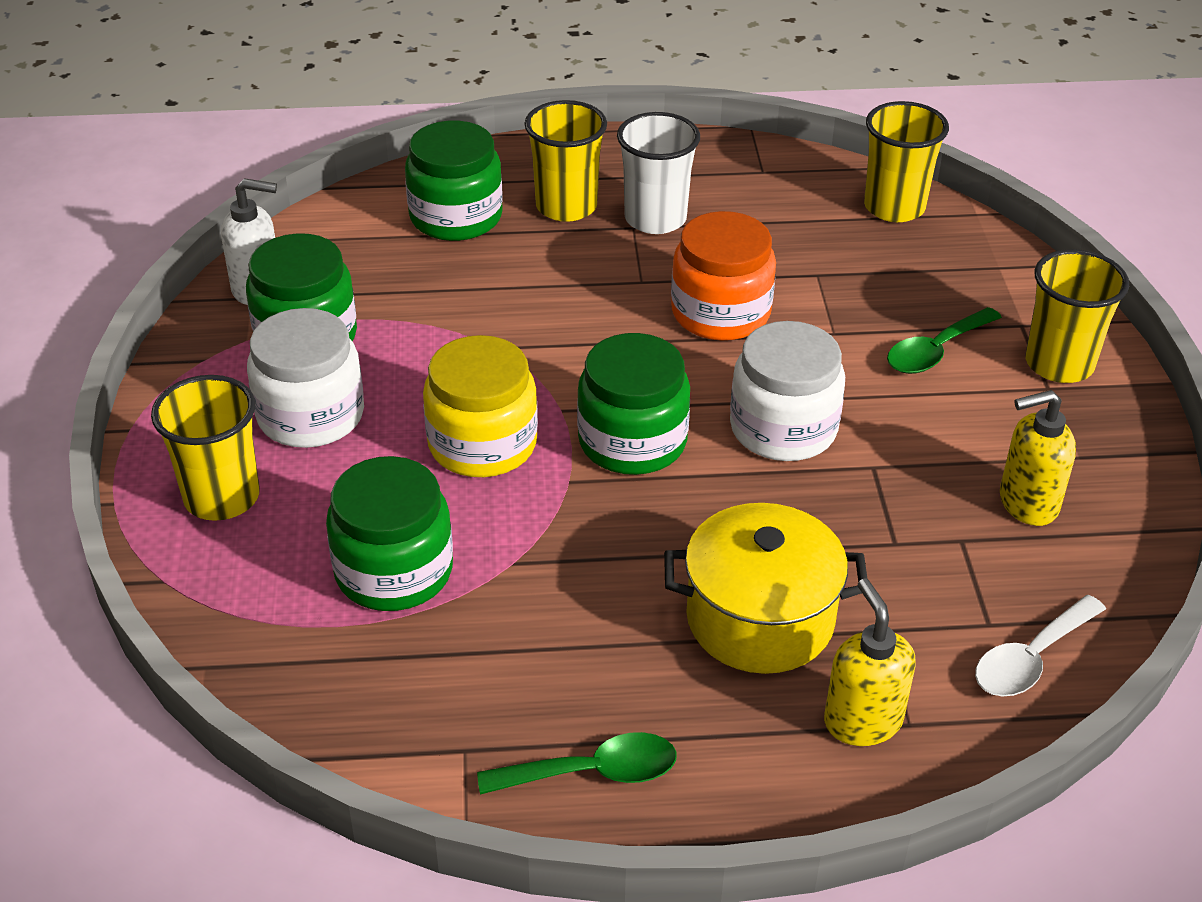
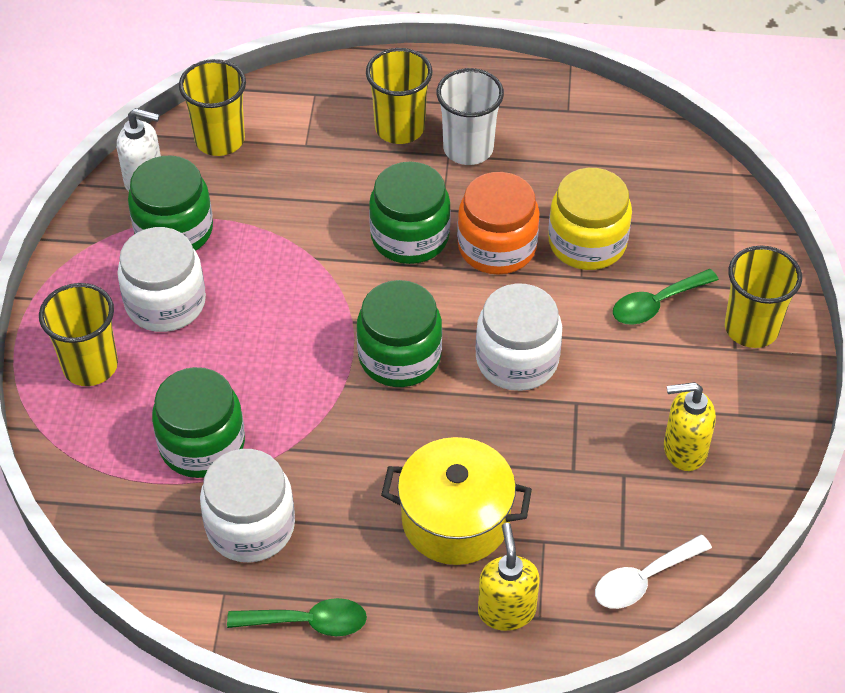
camera: 10 degrees right, 10 degrees up
green jar [405,121,503,241] -> green jar moved to [369,162,451,264]
yellow jar [423,335,538,477] -> yellow jar moved to [548,168,632,270]
yellow cup [864,101,949,222] -> yellow cup moved to [179,59,246,156]
none -> white jar [200,449,295,563]

